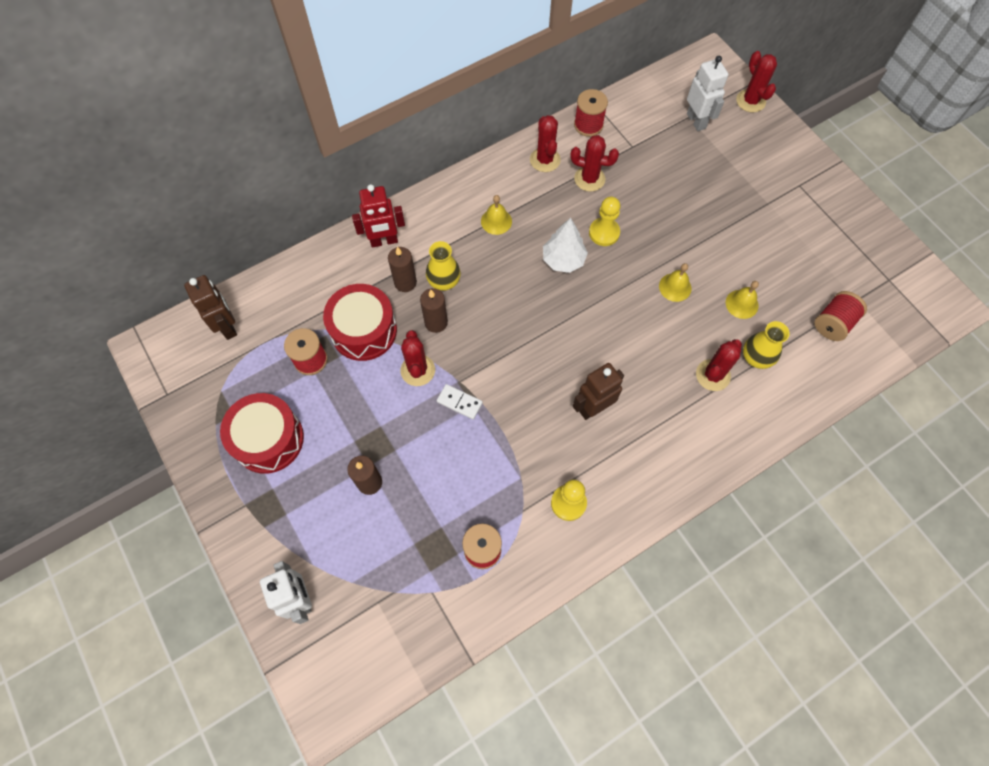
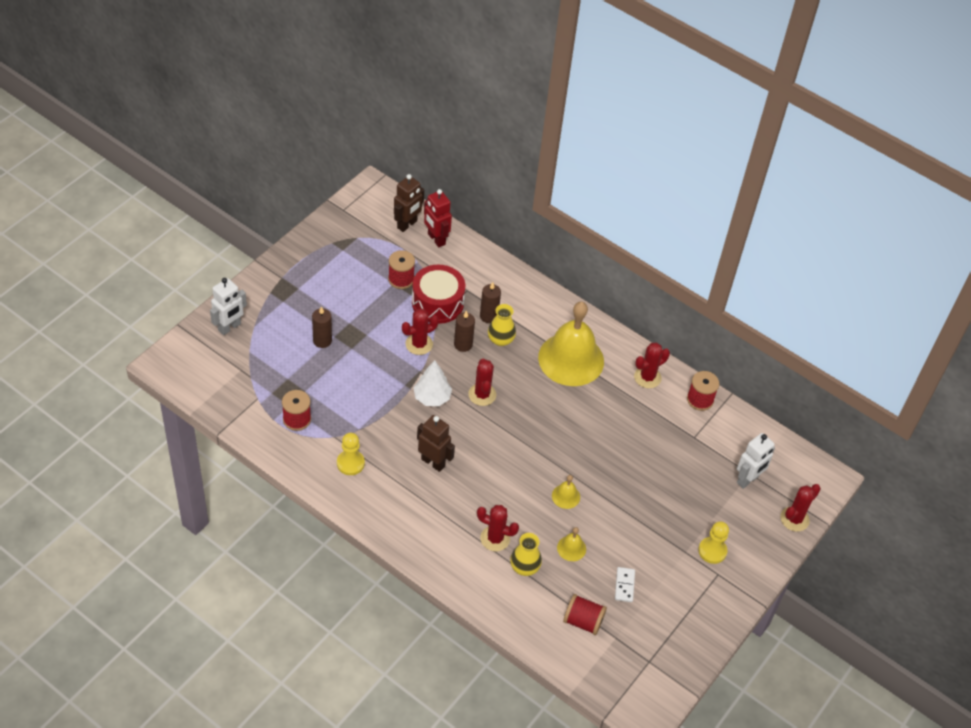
camera: 65 degrees right, 15 degrees down
red drum [220,393,304,474] -> none
red robot [352,184,405,248] -> red robot moved to [424,189,452,247]
white domino [437,384,483,419] -> white domino moved to [615,567,635,602]
yellow bell [481,195,512,235] -> yellow bell [538,302,604,386], size x2.47
white tree [543,218,588,273] -> white tree moved to [413,360,452,406]
red cactus [570,135,619,192] -> red cactus moved to [468,358,496,406]
yellow pawn [589,197,620,246] -> yellow pawn moved to [698,521,729,564]

